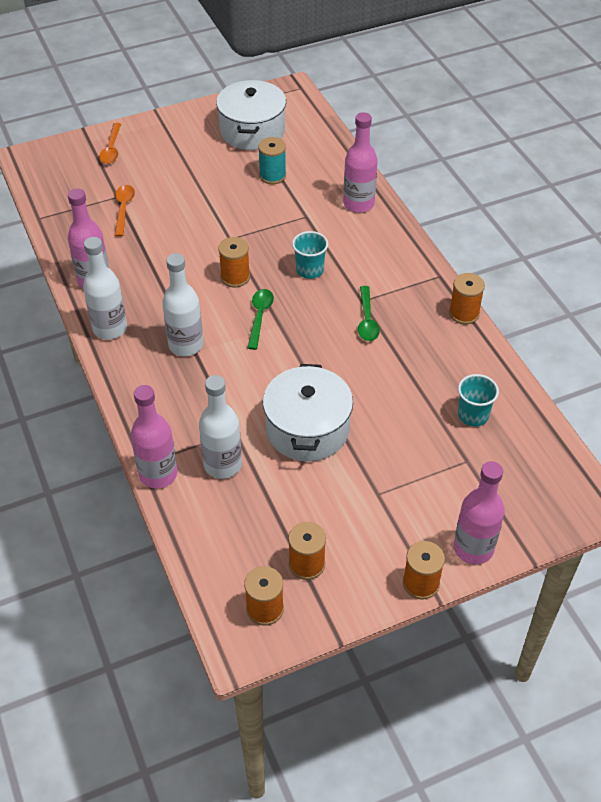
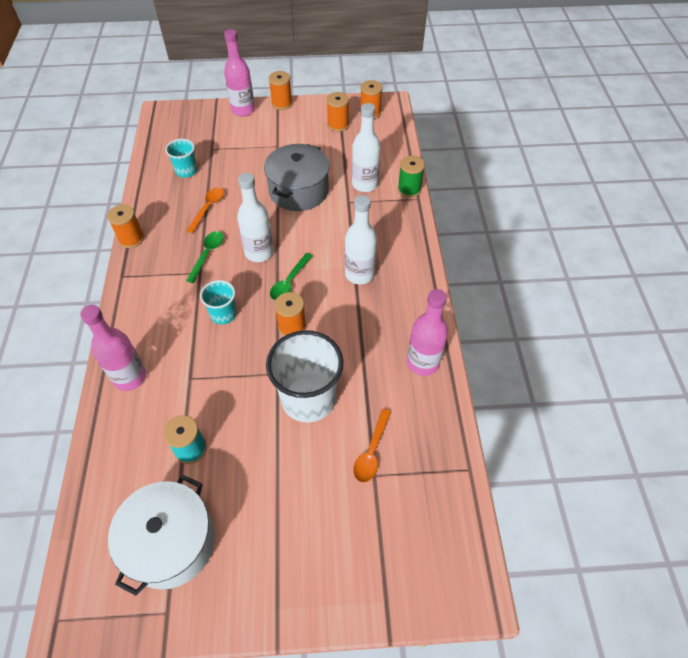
camera: 160 degrees left, 5 degrees up
white bottle [83,237,127,340] -> white bottle moved to [237,173,274,262]
orange spoon [99,123,121,164] -> orange spoon moved to [186,187,224,233]
pink bottle [131,385,177,489] -> green spool [398,156,425,198]
white pot [263,364,353,461] -> grey pot [264,144,330,211]
none -> white cup [266,330,344,423]

